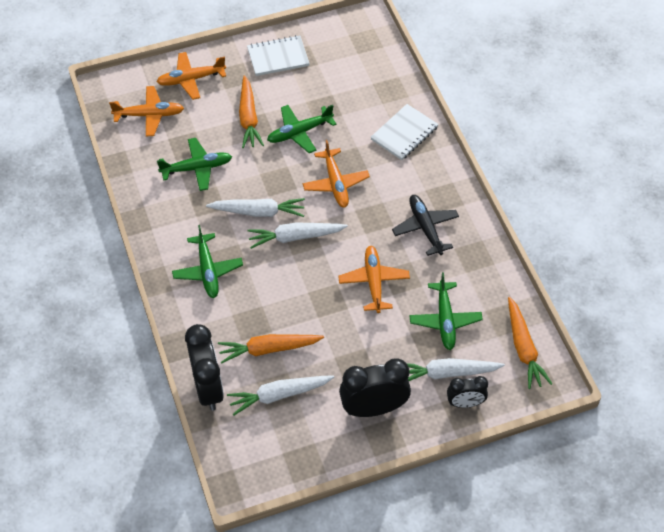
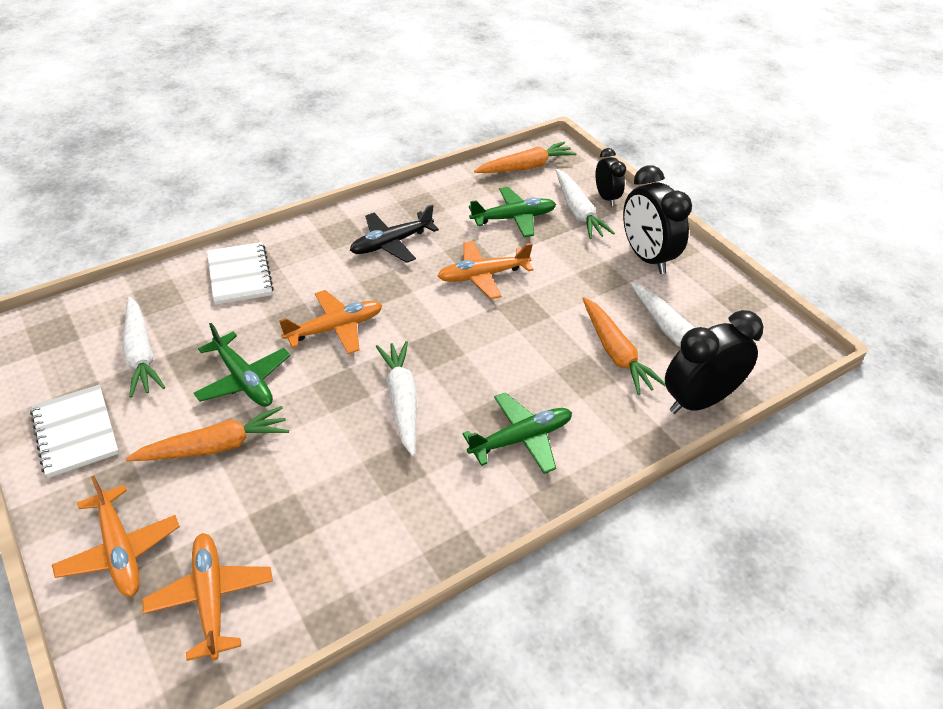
camera: 105 degrees left, 10 degrees down
green plane [157,138,232,191] -> none
white carrot [247,222,348,249] -> white carrot moved to [123,297,165,398]
white notebook [371,104,439,160] -> white notebook turned 45 degrees clockwise [207,242,274,305]

